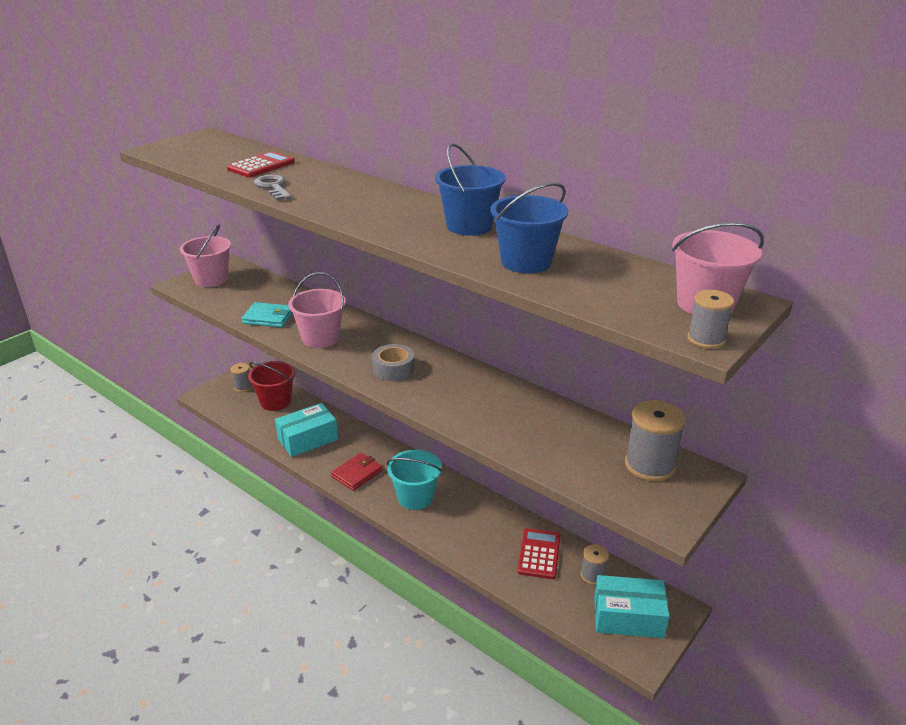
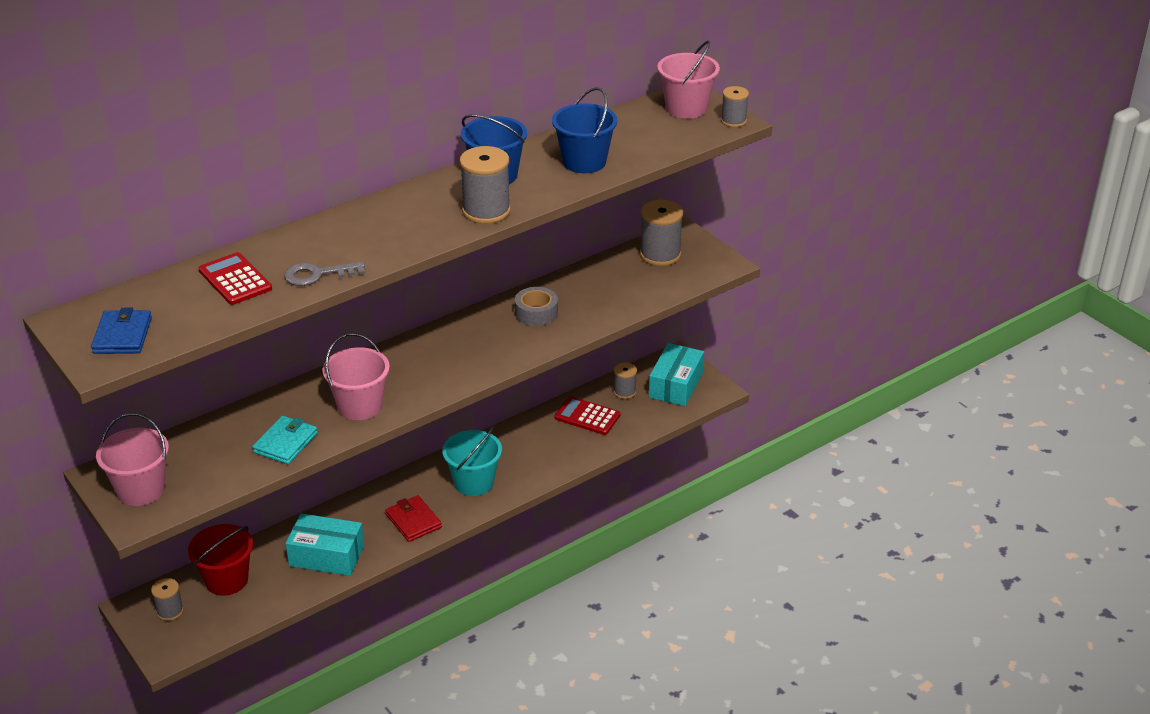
camera: 75 degrees left, 5 degrees up
turquoise box [275,403,338,457] -> turquoise box turned 60 degrees counterclockwise [285,513,364,576]
grey tape [372,344,415,381] -> grey tape moved to [515,287,558,326]
none -> blue wallet [91,308,152,354]
none -> grey spool [460,146,511,224]

